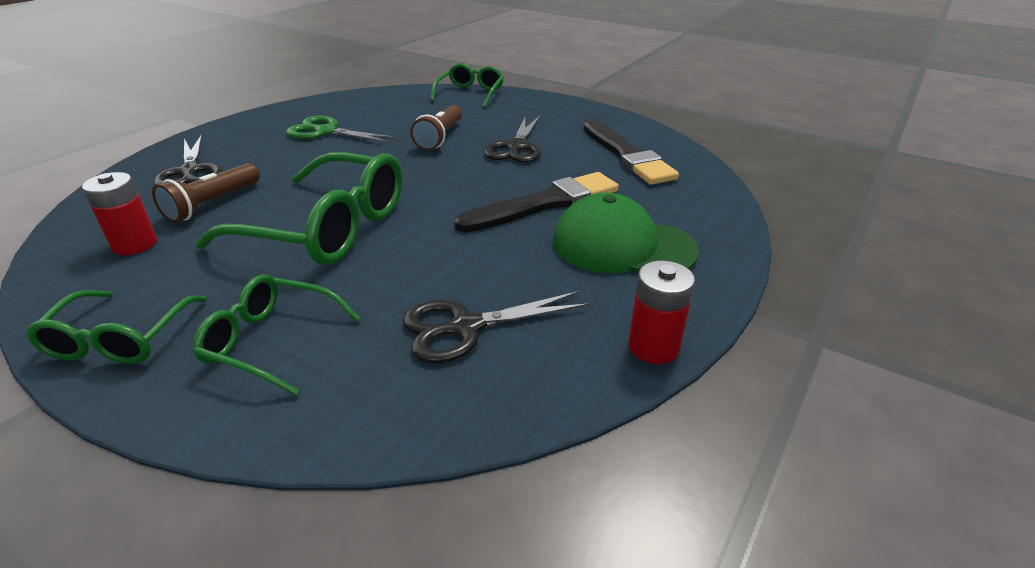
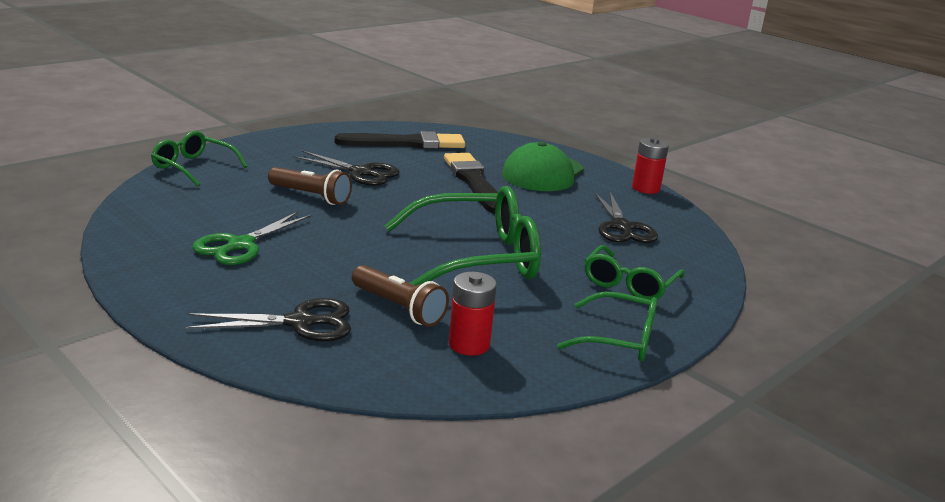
camera: 80 degrees left, 10 degrees down
green glasses [195,152,402,265] -> green glasses turned 45 degrees clockwise [385,186,541,286]

